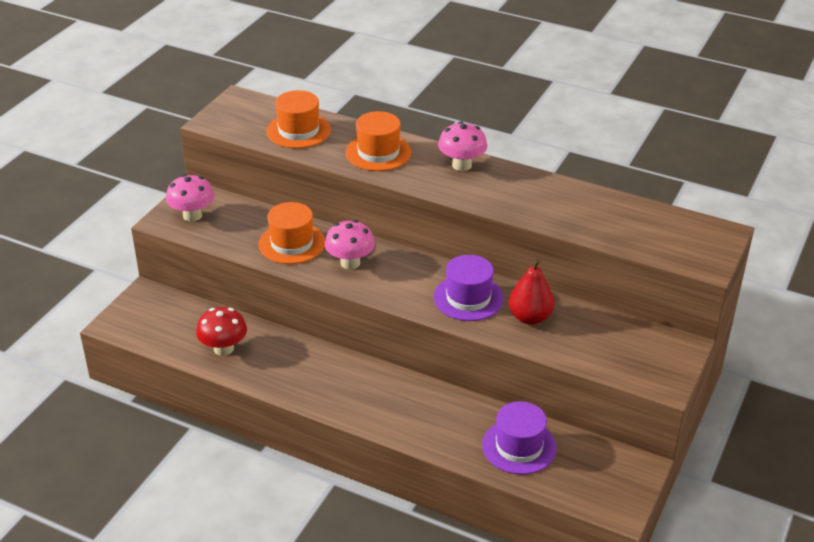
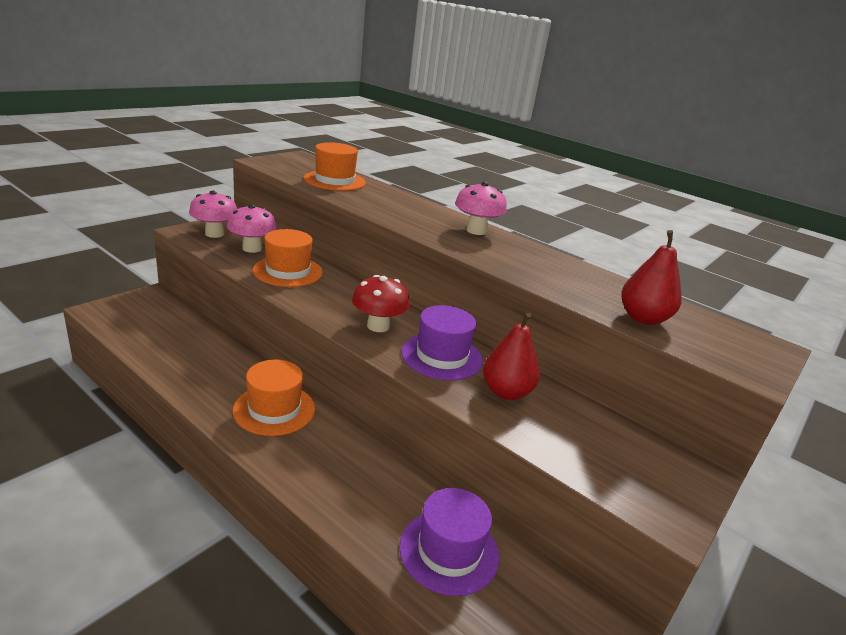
camera: 10 degrees right, 10 degrees down
red mushroom [196,307,247,356] -> red mushroom moved to [352,275,410,332]
pink mushroom [325,220,375,269] -> pink mushroom moved to [227,204,277,253]
orange hat [346,111,411,171] -> orange hat moved to [233,360,315,436]
none -> red pear [621,230,682,325]

